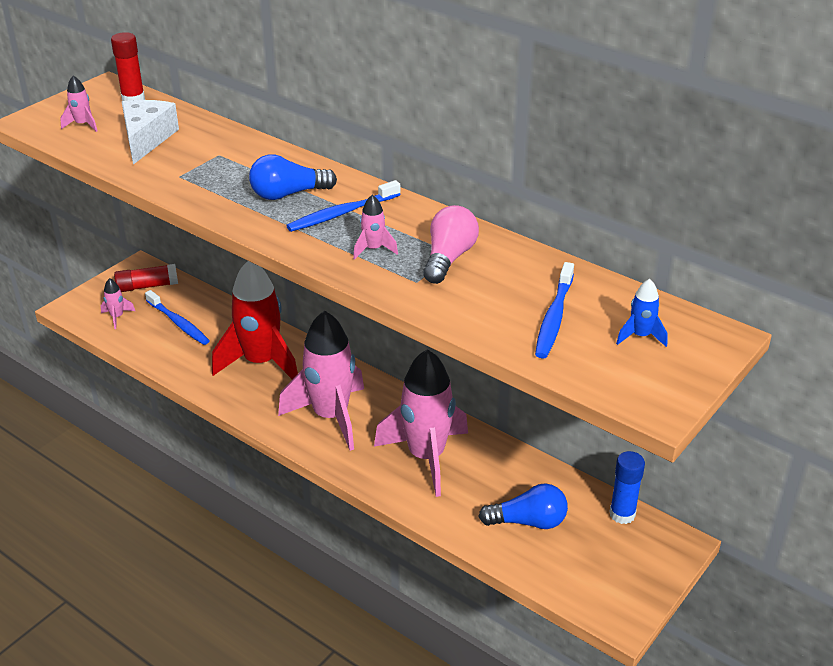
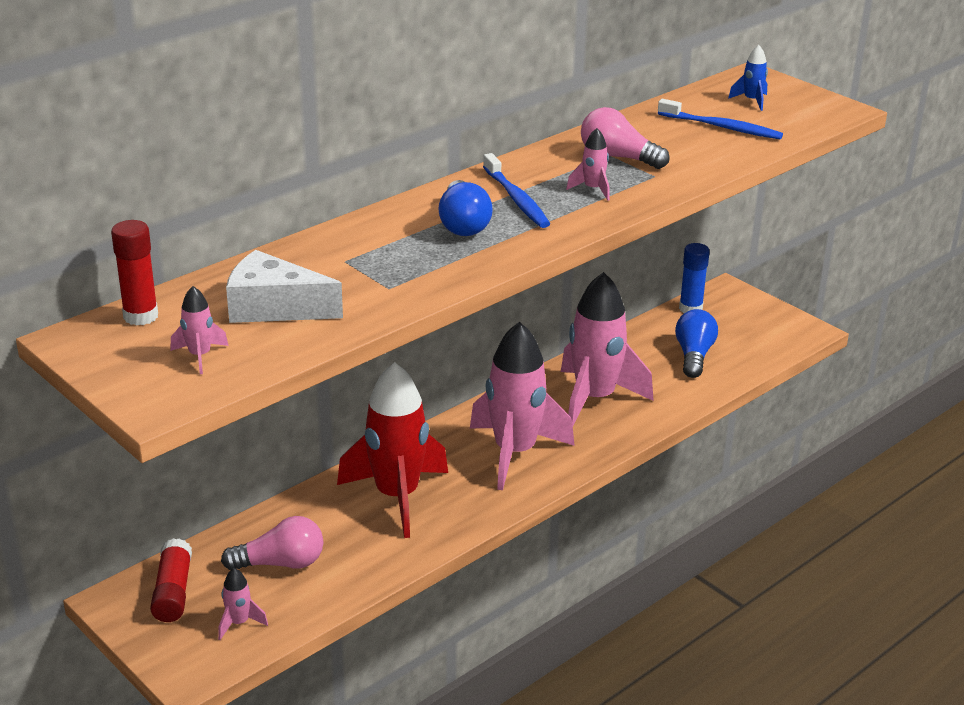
camera: 80 degrees left, 5 degrees down
blue toothbrush [145,290,210,345] -> pink light bulb [221,516,323,570]

